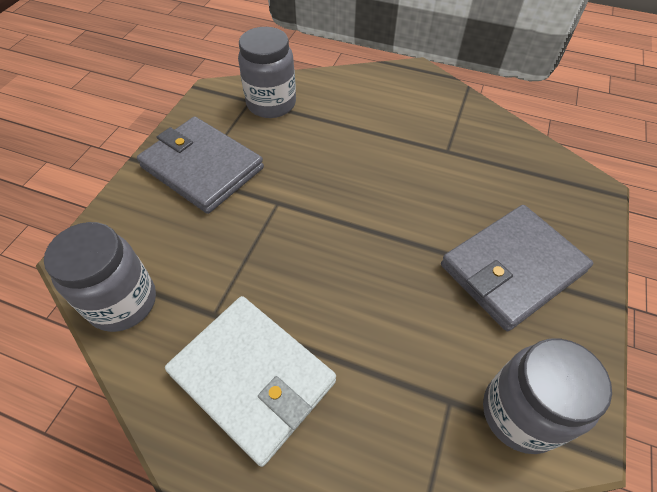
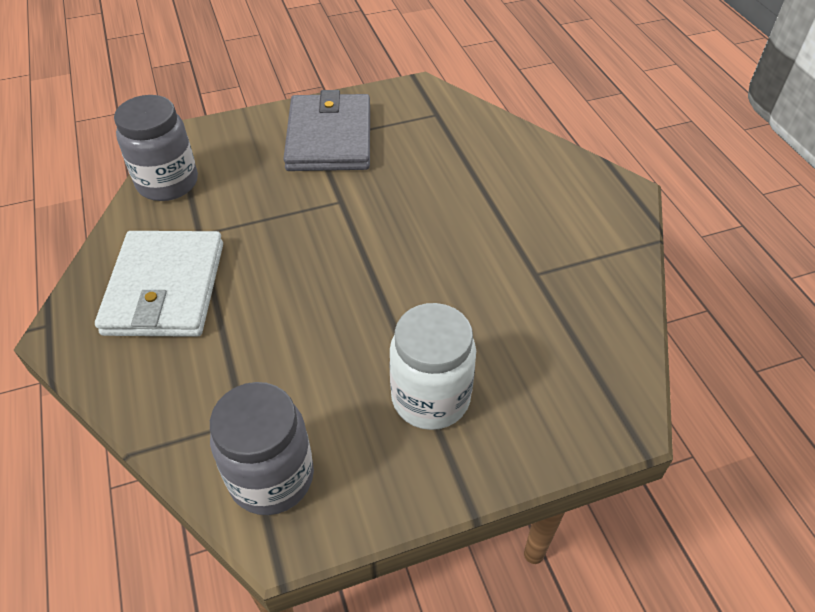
camera: 50 degrees right, 5 degrees down
grey jar [238,27,296,118] -> none
grey wallet [441,205,593,331] -> white jar [389,303,476,430]

